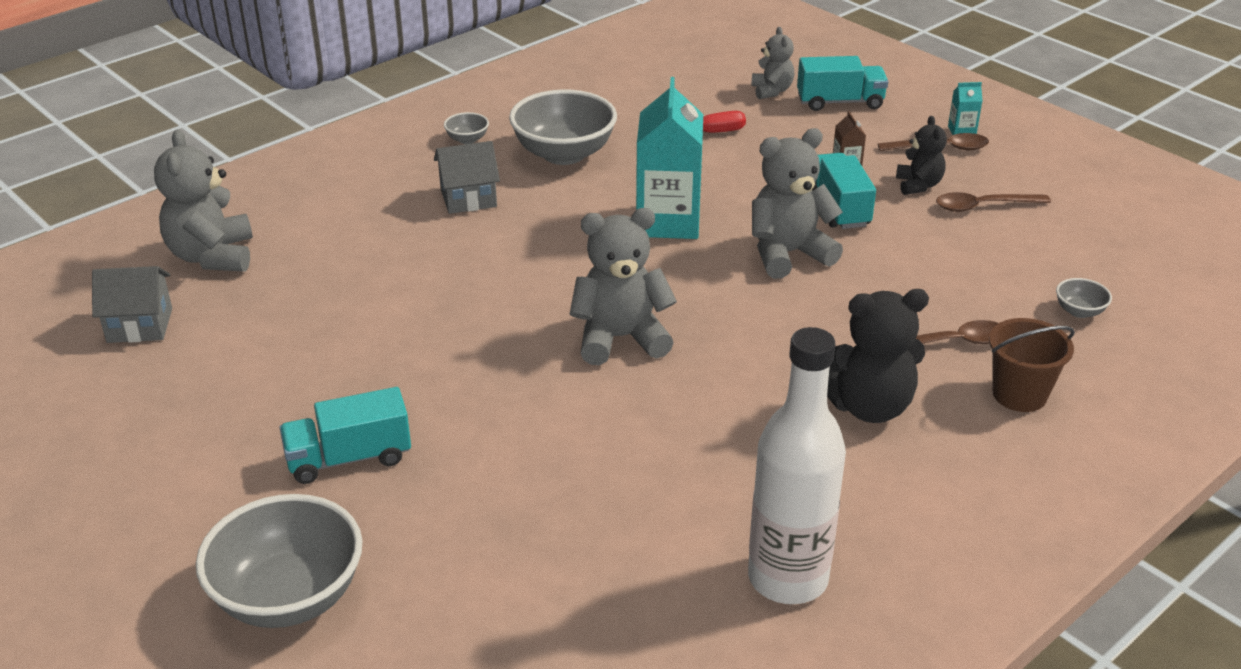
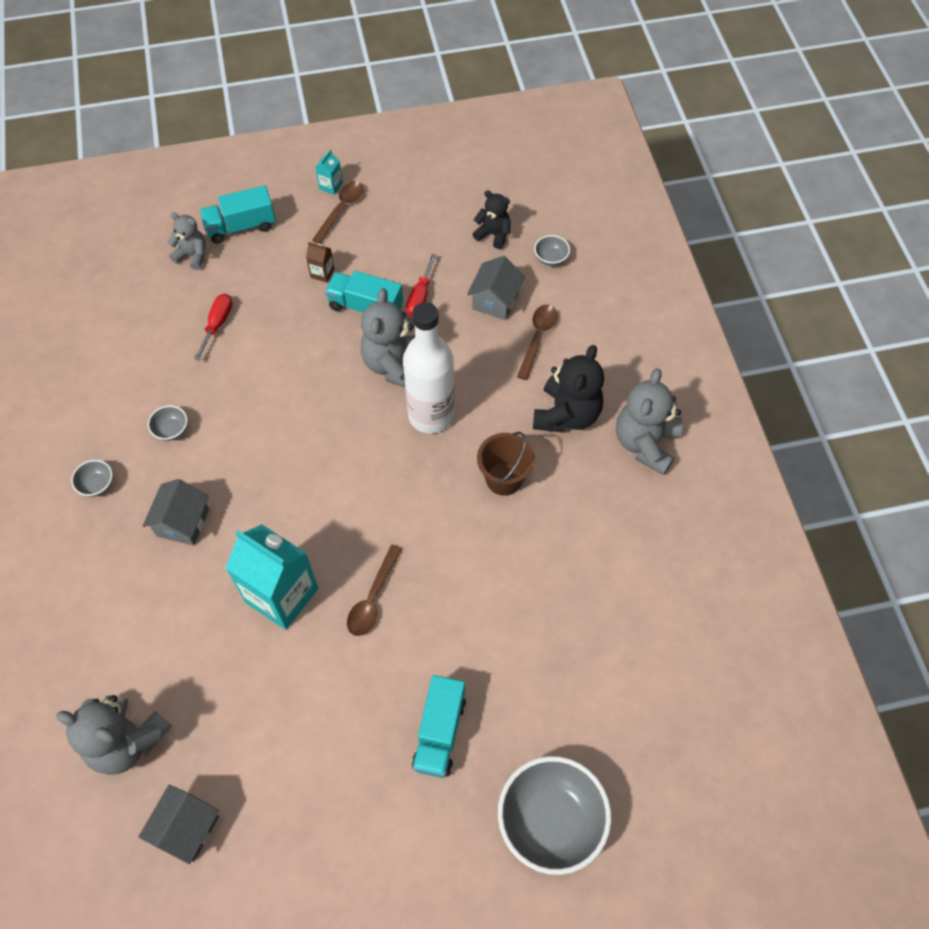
camera: 60 degrees left, 25 degrees up
grey bowl [509,89,617,165] -> grey bowl [148,405,188,441], size x0.43
grey teddy bear [569,208,677,365] -> grey teddy bear moved to [616,368,682,475]
turquoise carton [636,77,703,239] -> turquoise carton moved to [226,524,318,630]
white bottle [748,327,846,604] -> white bottle moved to [403,302,455,434]
turquoise truck [797,56,888,111] -> turquoise truck turned 135 degrees counterclockwise [200,185,276,244]
black teddy bear [896,116,947,195] -> black teddy bear moved to [473,190,511,249]
brown spoon [936,192,1051,212] -> brown spoon moved to [347,545,402,636]
brown bucket [989,318,1075,412] -> brown bucket moved to [477,432,535,496]
none -> red screwdriver [406,254,437,318]
none -> grey house [467,256,525,320]

